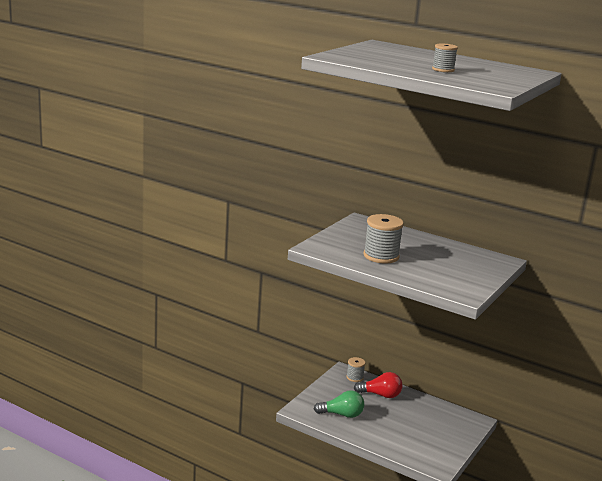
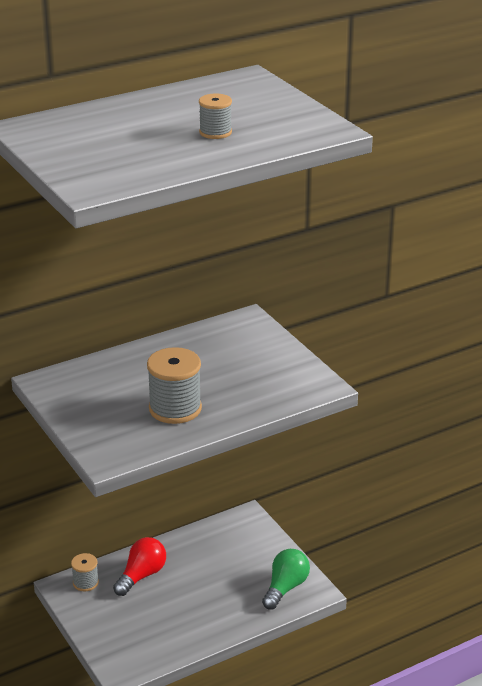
camera: 60 degrees left, 10 degrees up
green light bulb [314,390,364,418] -> green light bulb moved to [262,549,310,610]

